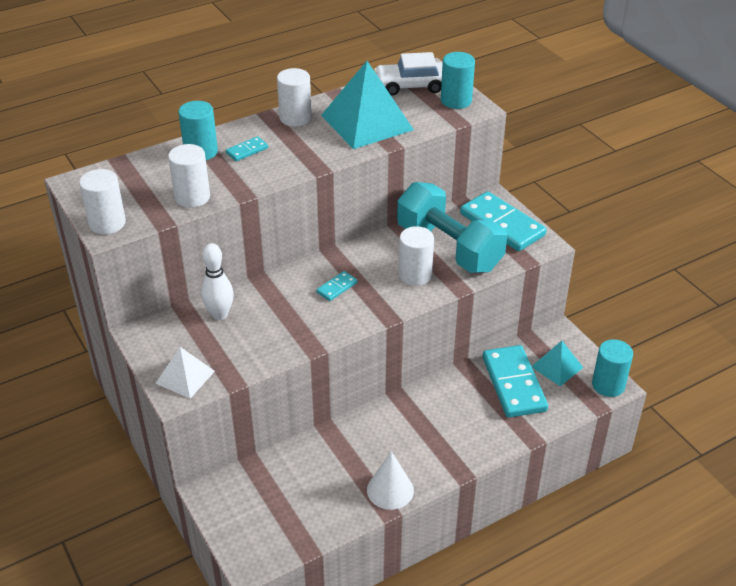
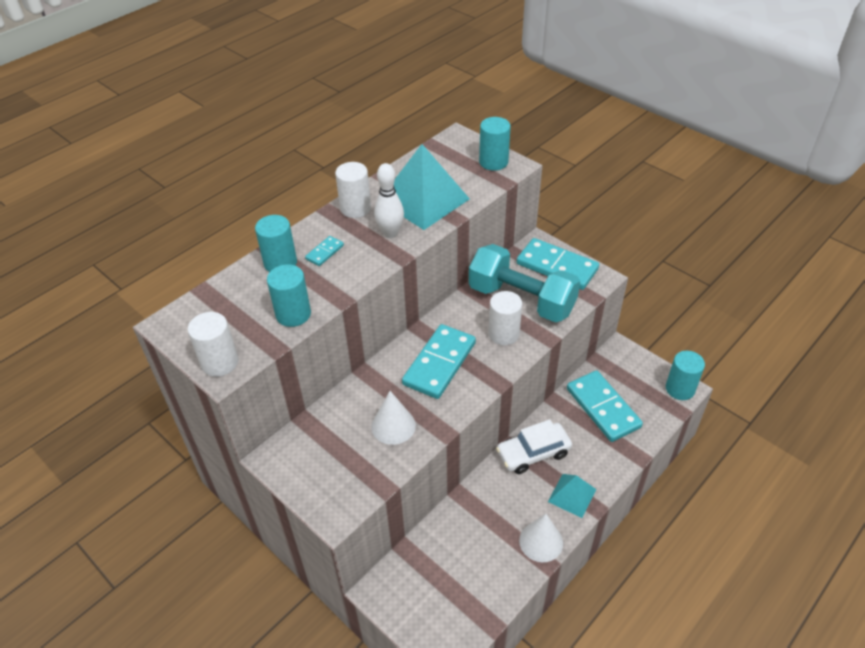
camera: 15 degrees left, 5 degrees up
white pyramid [155,347,215,399] -> none
white cylinder [168,144,210,208] -> turquoise cylinder [267,264,311,327]
white bowling pin [201,243,234,320] -> white bowling pin moved to [374,163,404,238]
turquoise domino [316,271,357,301] -> turquoise domino [402,324,476,399], size x2.23
white car [374,52,443,96] -> white car moved to [496,419,572,474]
turquoise pyramid [531,341,583,386] -> turquoise pyramid moved to [548,474,596,518]
none -> white cone [371,391,416,445]

